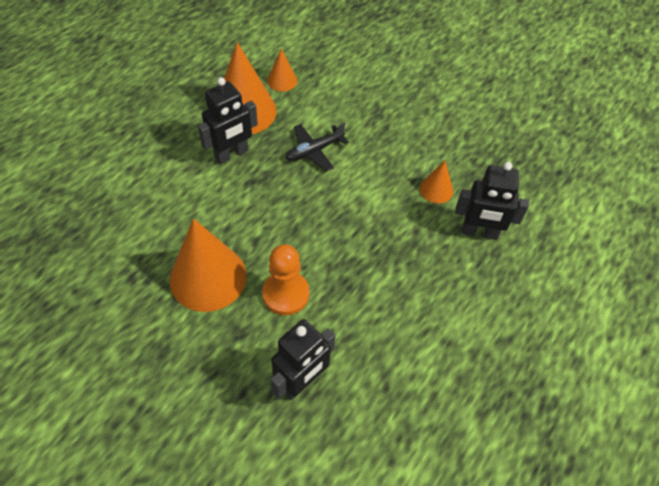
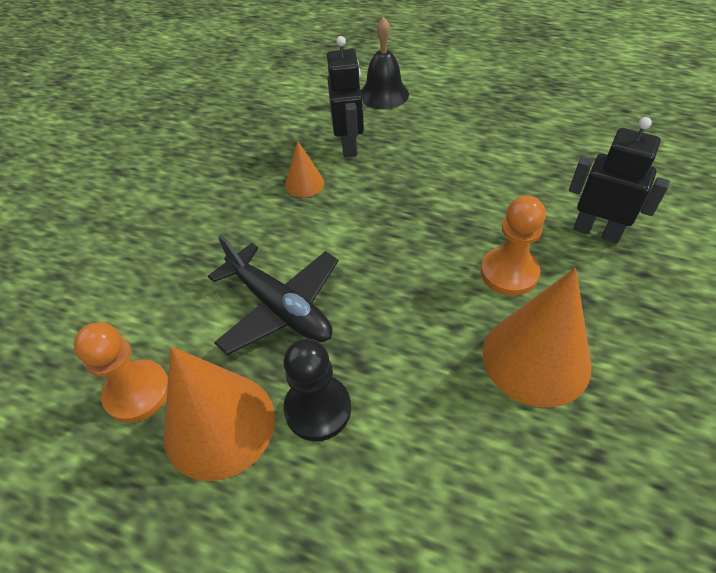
camera: 100 degrees left, 5 degrees down
black robot [198,77,258,165] -> black pawn [283,338,351,441]
orange cone [267,49,297,92] -> orange pawn [74,322,168,423]
black plane [286,122,349,171] -> black plane [208,235,338,355], size x1.55
none -> black bell [361,17,409,109]

